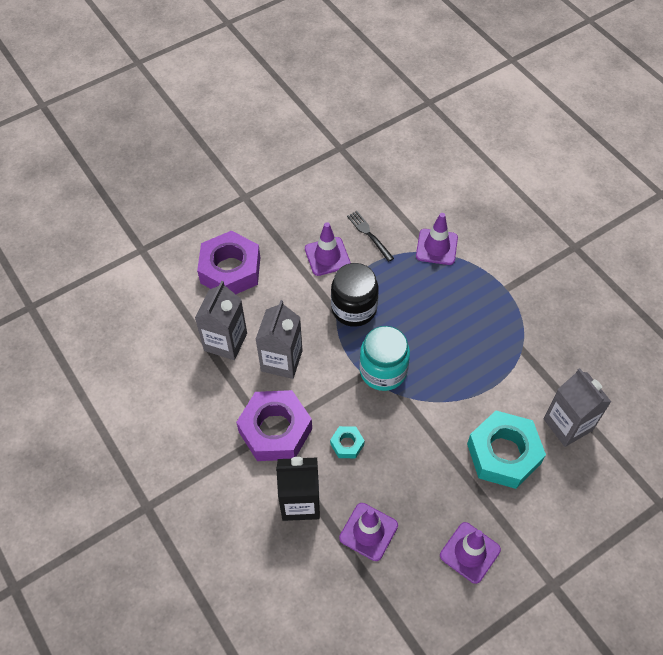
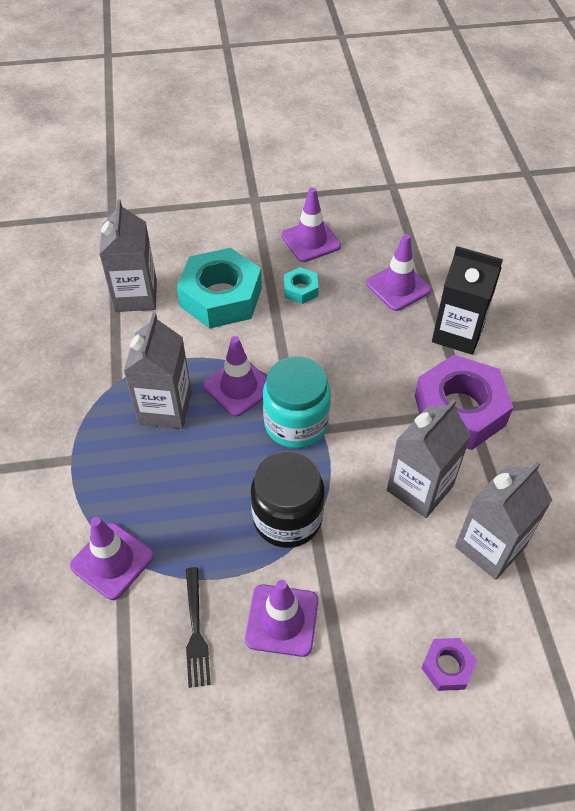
camera: 155 degrees left, 5 degrees down
purple nut [197,231,260,294] -> purple nut [421,638,477,691], size x0.46
turquoise nut [330,426,365,458] -> turquoise nut moved to [284,267,319,304]
none -> grey carton [124,312,192,429]
none -> purple traffic cone [203,336,267,417]

